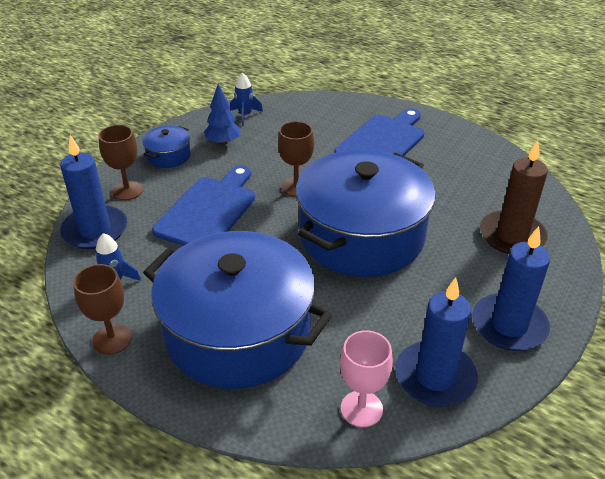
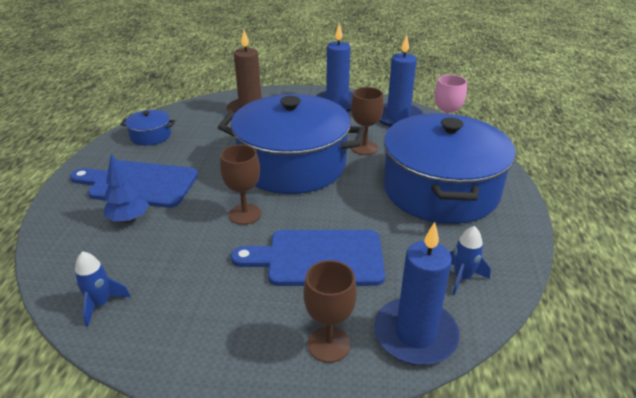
camera: 115 degrees left, 5 degrees down
brown goblet [73,264,132,355] -> brown goblet moved to [351,87,384,155]
blue pot [142,126,191,168] -> blue pot moved to [120,110,175,146]
blue tree [204,84,241,145] -> blue tree moved to [104,154,149,222]

